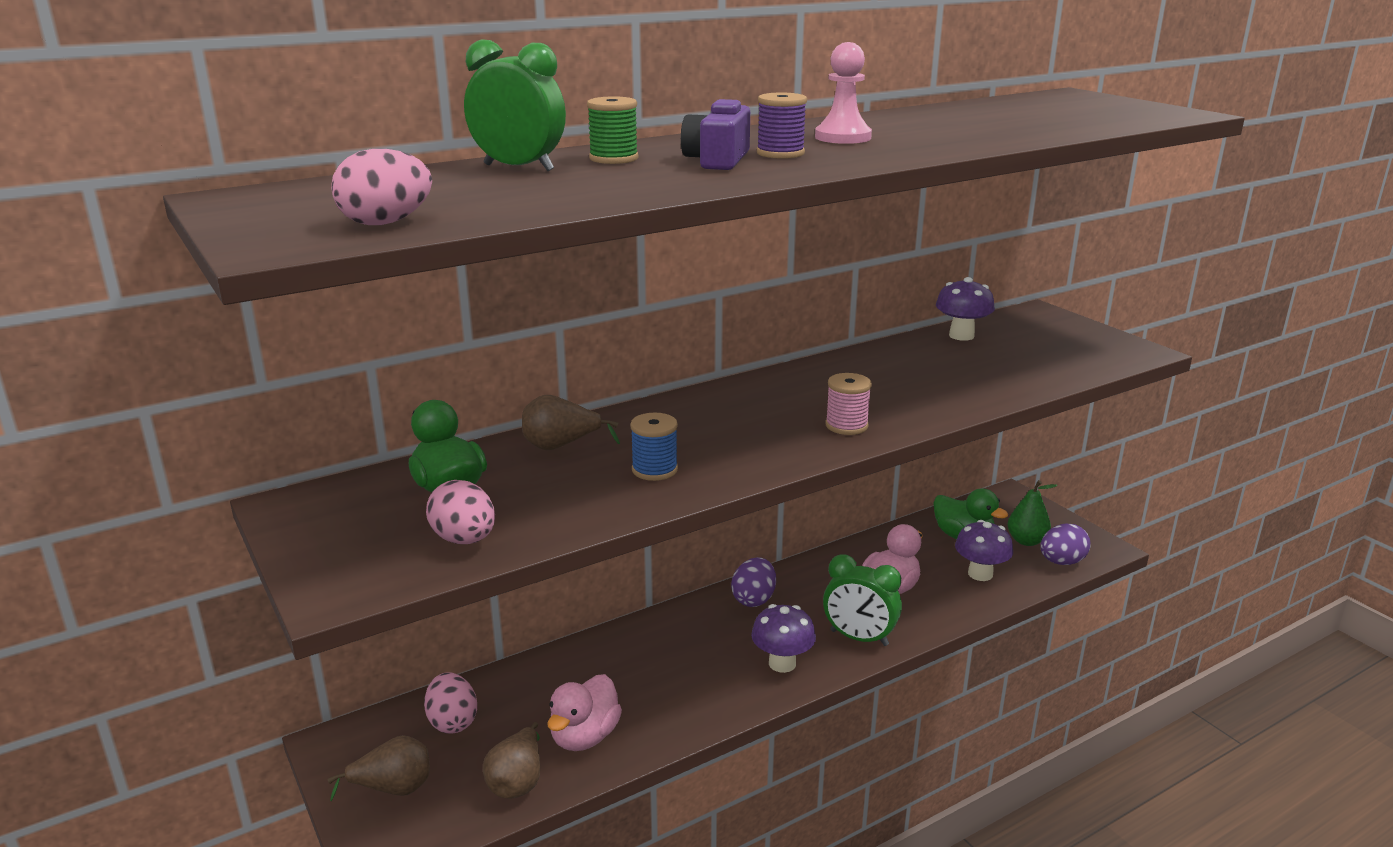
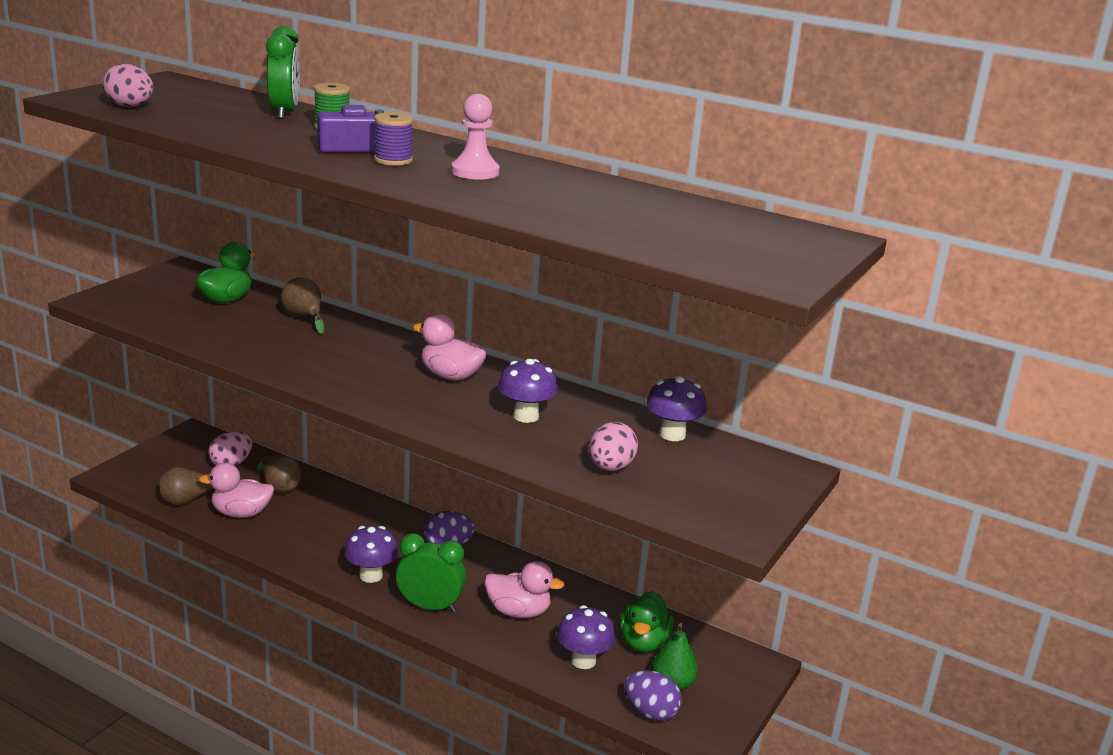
camera: 60 degrees right, 0 degrees up
brown pear [328,735,430,801] -> brown pear moved to [257,456,302,493]
pink egg [426,480,495,544] -> pink egg moved to [589,422,638,471]
blue spool [630,413,678,481] -> none
green clock [823,554,902,646] -> green clock turned 105 degrees clockwise [396,533,466,612]
pink spool [825,373,872,435] -> none
none -> pink duck [413,313,487,381]
none -> purple mushroom [498,358,558,423]

